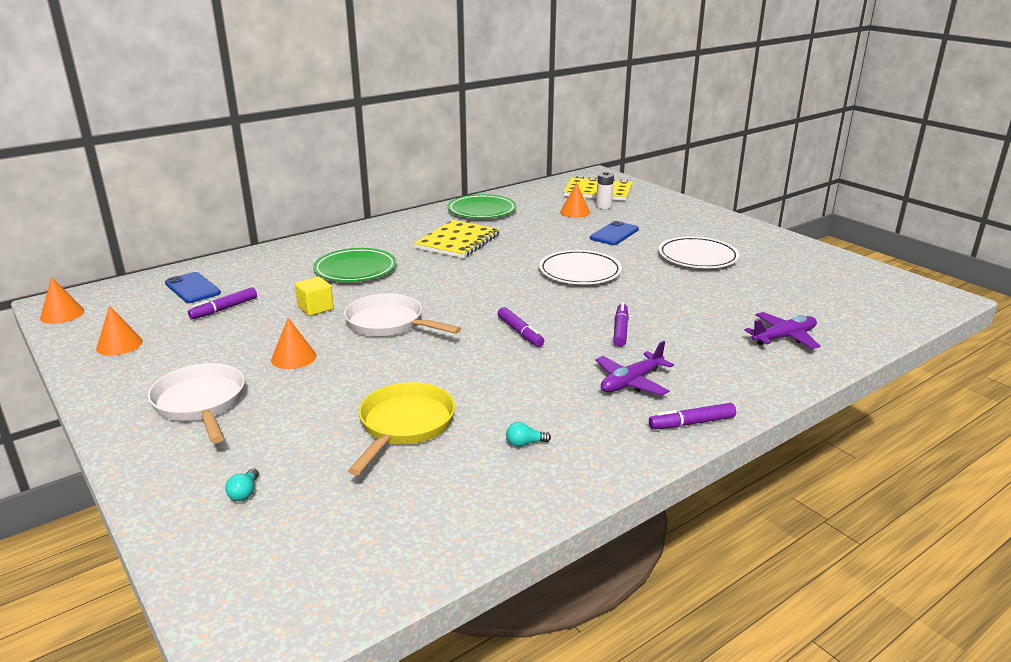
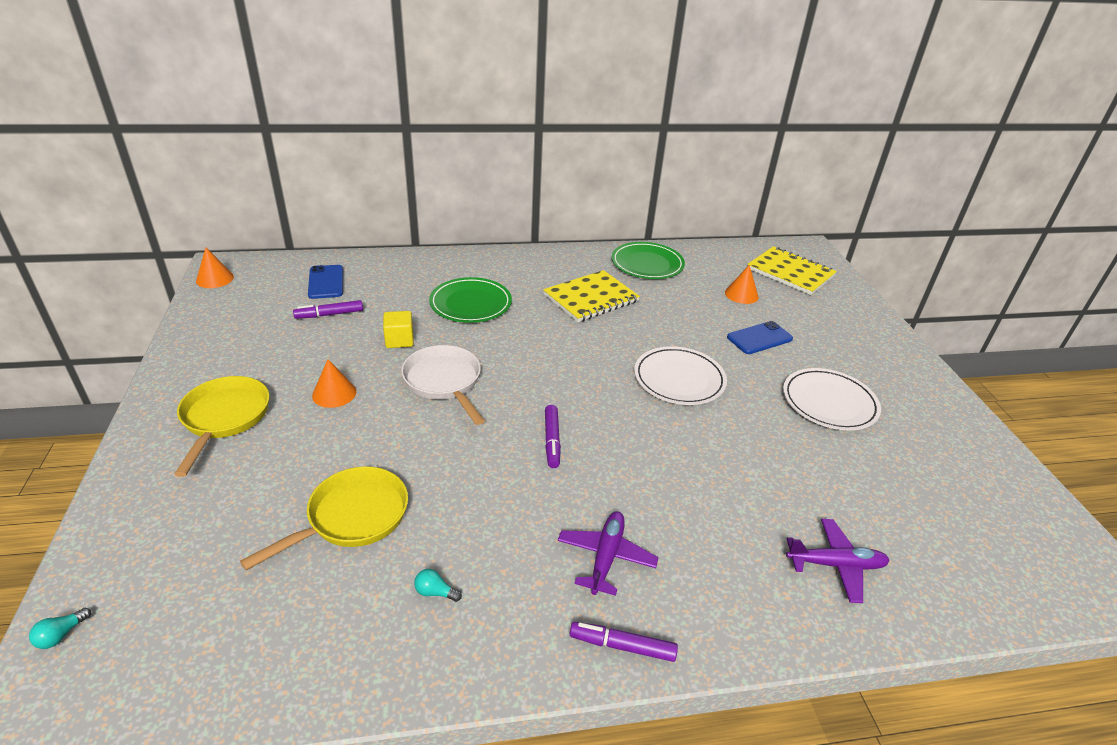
camera: 25 degrees right, 10 degrees up
orange cone [96,306,143,356] -> none
white pan [148,363,245,443] -> yellow pan [174,376,269,477]
turquoise light bulb [225,468,259,501] -> turquoise light bulb moved to [29,608,91,649]
purple plane [595,341,674,396] -> purple plane turned 120 degrees clockwise [558,511,659,596]
white battery [596,171,614,209] -> none
purple marker [613,303,629,347] -> none

